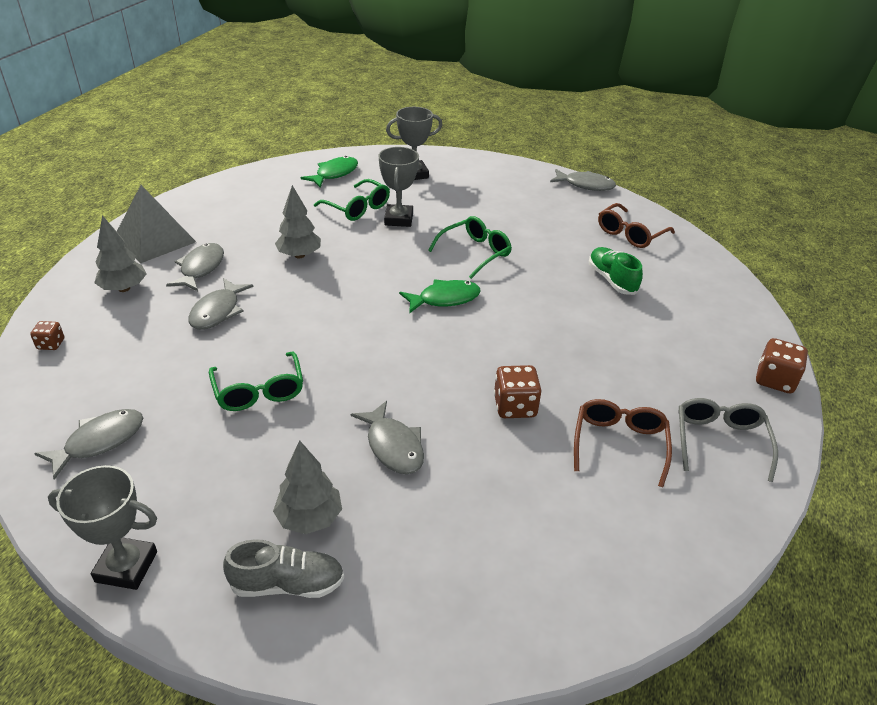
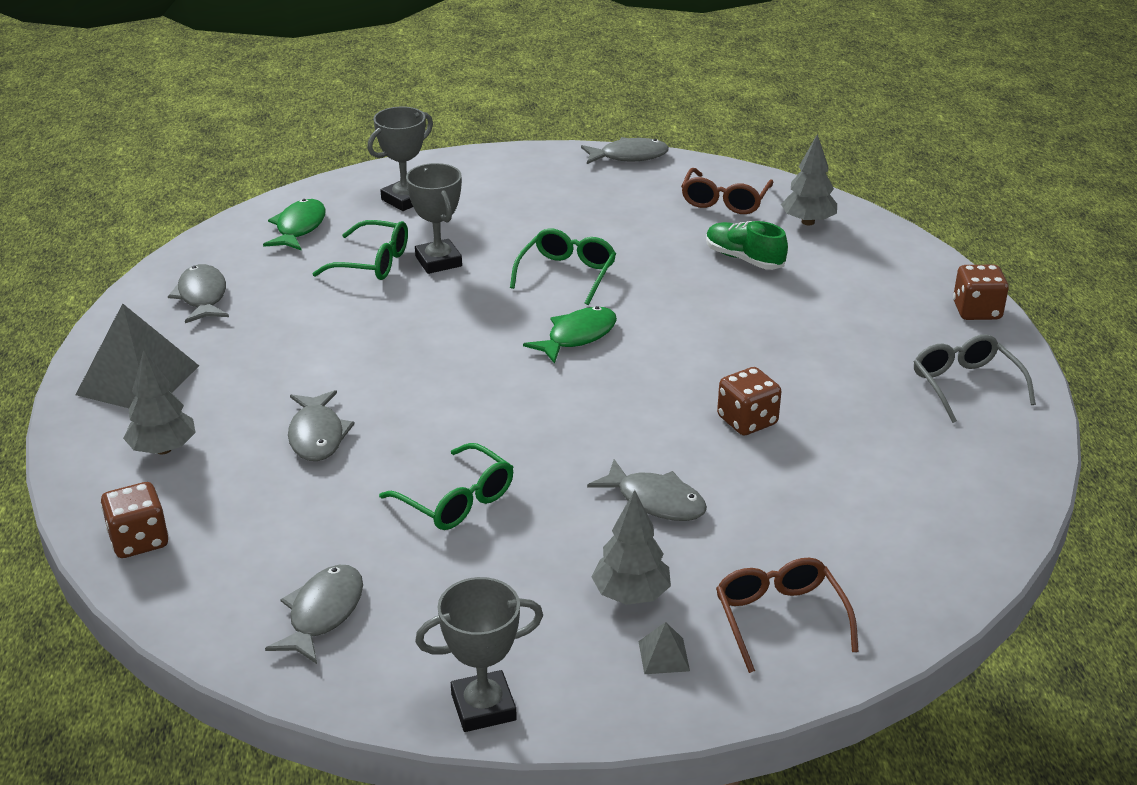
camera: 25 degrees left, 5 degrees down
brown dice [30,321,64,350] -> brown dice [101,482,169,558], size x1.71
grey fish [166,243,224,291] -> grey fish moved to [168,264,229,323]
grey shoe [223,539,344,598] -> grey pyramid [638,622,690,674]
grey tree [275,185,321,258] -> grey tree moved to [781,134,837,225]
brown glasses [574,399,672,487] -> brown glasses moved to [716,558,859,673]

